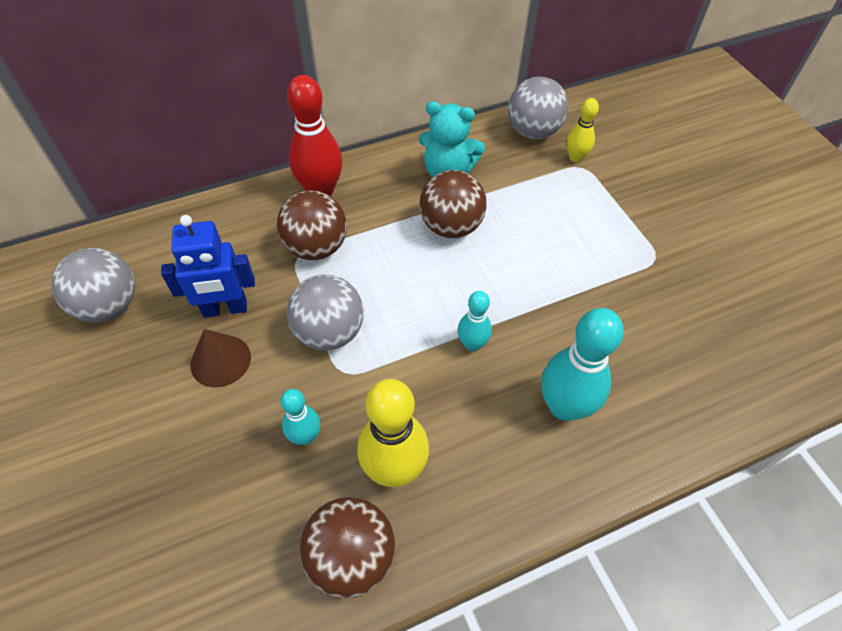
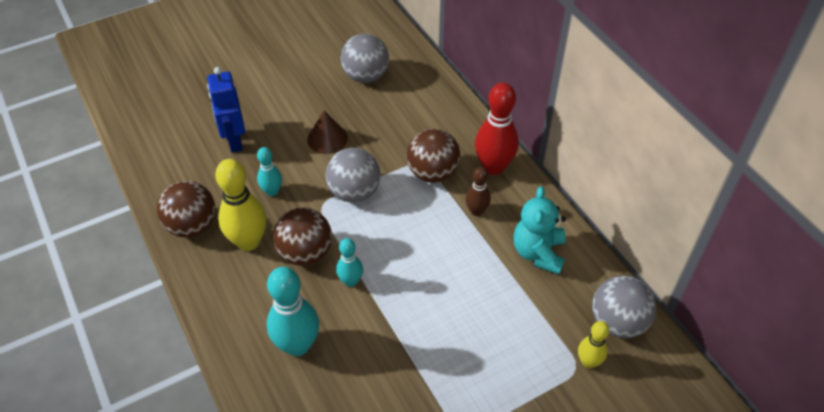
camera: 85 degrees right, 5 degrees down
blue robot [161,215,255,318] -> blue robot moved to [207,67,245,153]
brown ball [420,170,487,238] -> brown ball moved to [273,207,332,266]
none -> brown bowling pin [466,167,491,216]

